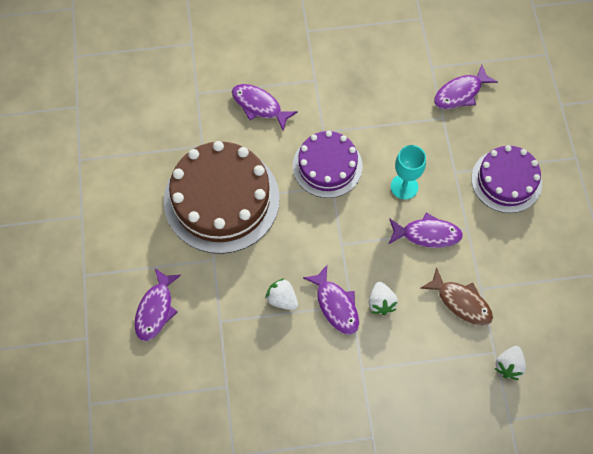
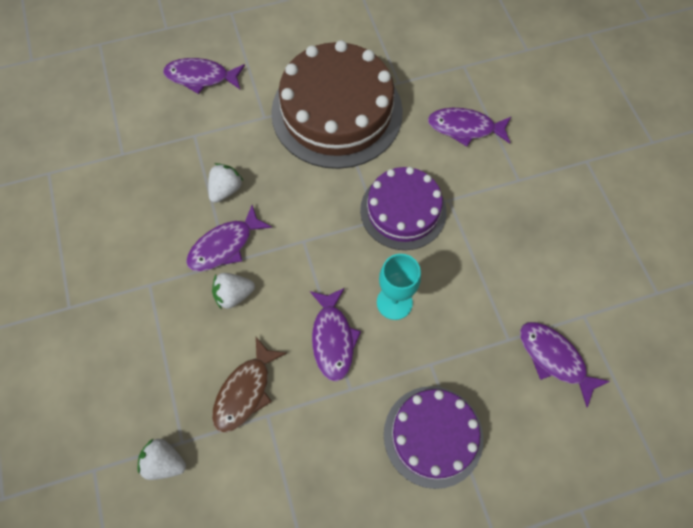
camera: 80 degrees right, 0 degrees up
purple fish [232,84,298,131] -> purple fish turned 105 degrees counterclockwise [428,108,512,146]

